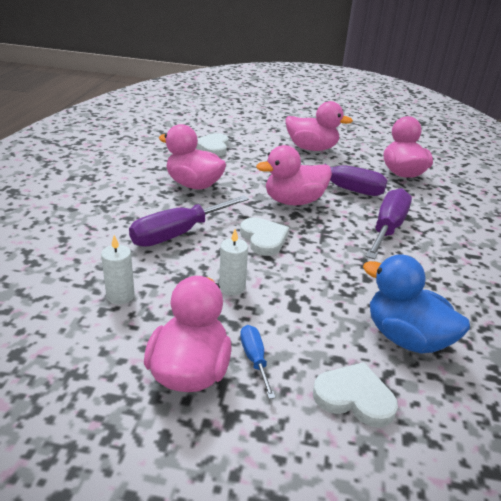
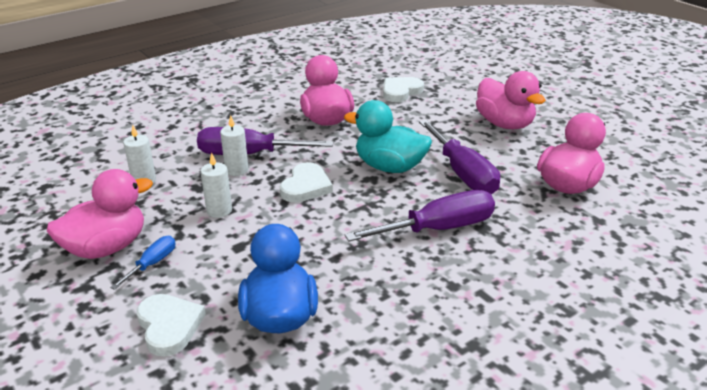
camera: 45 degrees right, 0 degrees up
pink duck [256,145,332,205] -> turquoise duck [344,100,432,173]
none -> white candle [220,115,249,176]

